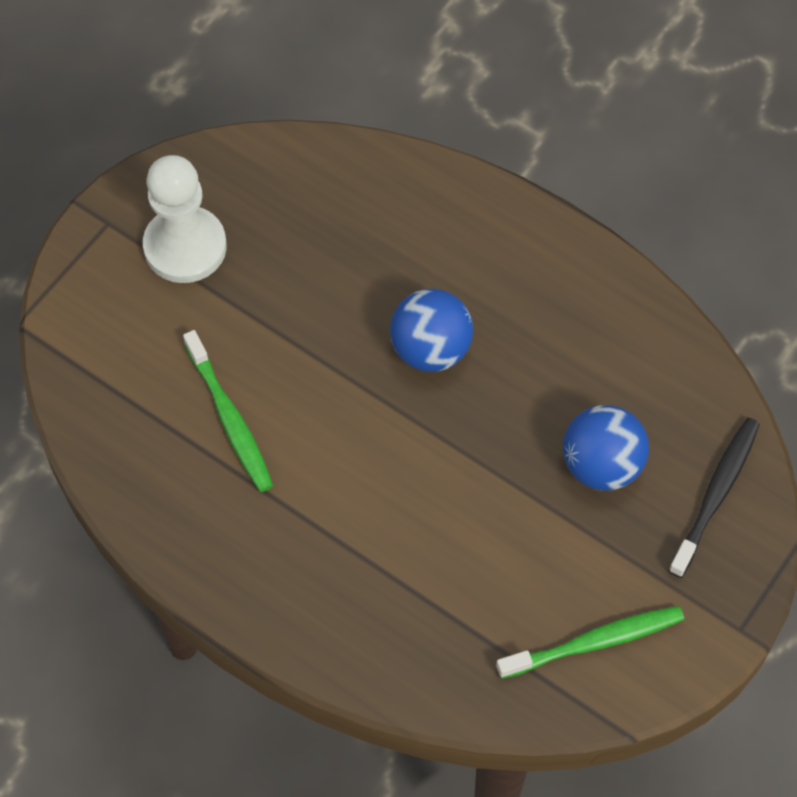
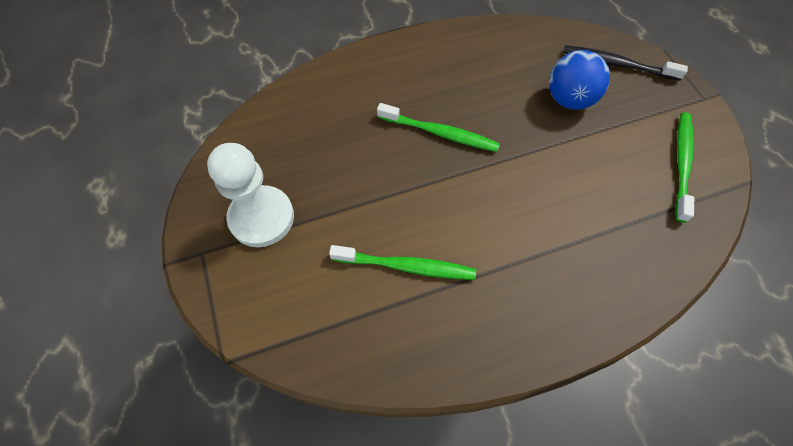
camera: 55 degrees left, 0 degrees up
blue ball [390,289,473,372] -> green toothbrush [377,103,500,152]
black toothbrush [668,418,760,578] -> black toothbrush turned 45 degrees counterclockwise [563,45,688,81]

